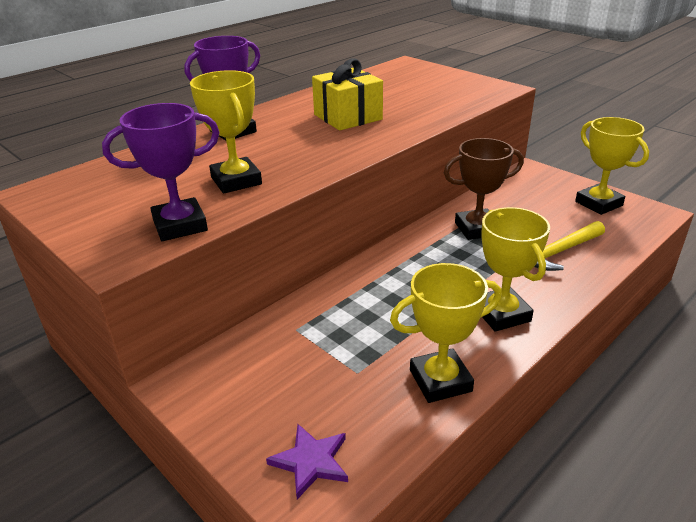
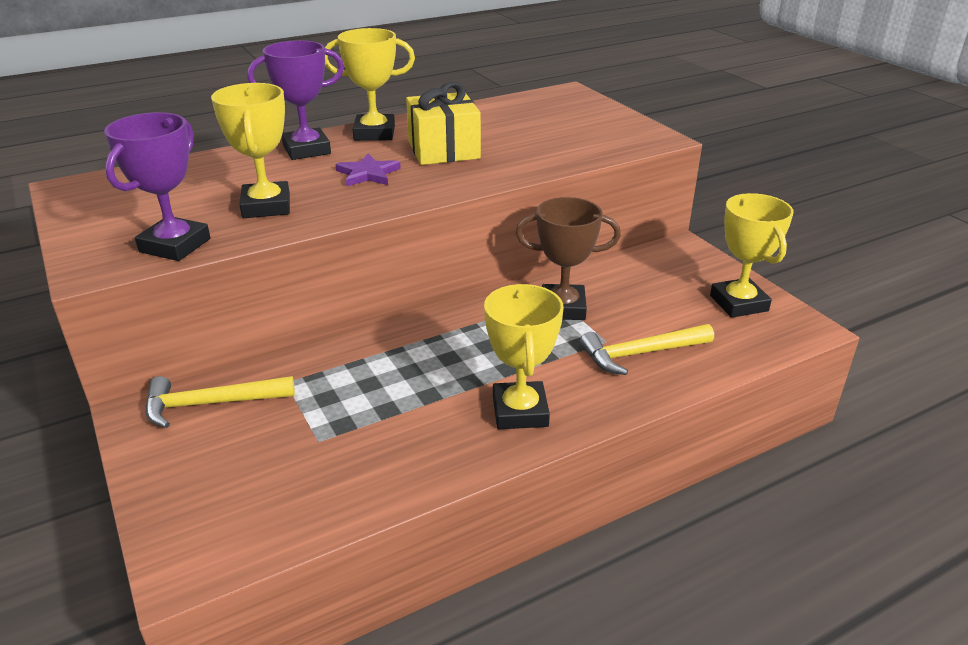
camera: 15 degrees right, 0 degrees up
purple trophy [102,103,220,241] -> purple trophy turned 60 degrees counterclockwise [104,112,210,261]
purple star [266,424,348,499] -> purple star moved to [335,153,401,186]
yellow trophy [390,263,502,403] -> yellow trophy moved to [325,28,415,141]
none -> yellow hammer [145,376,295,428]

